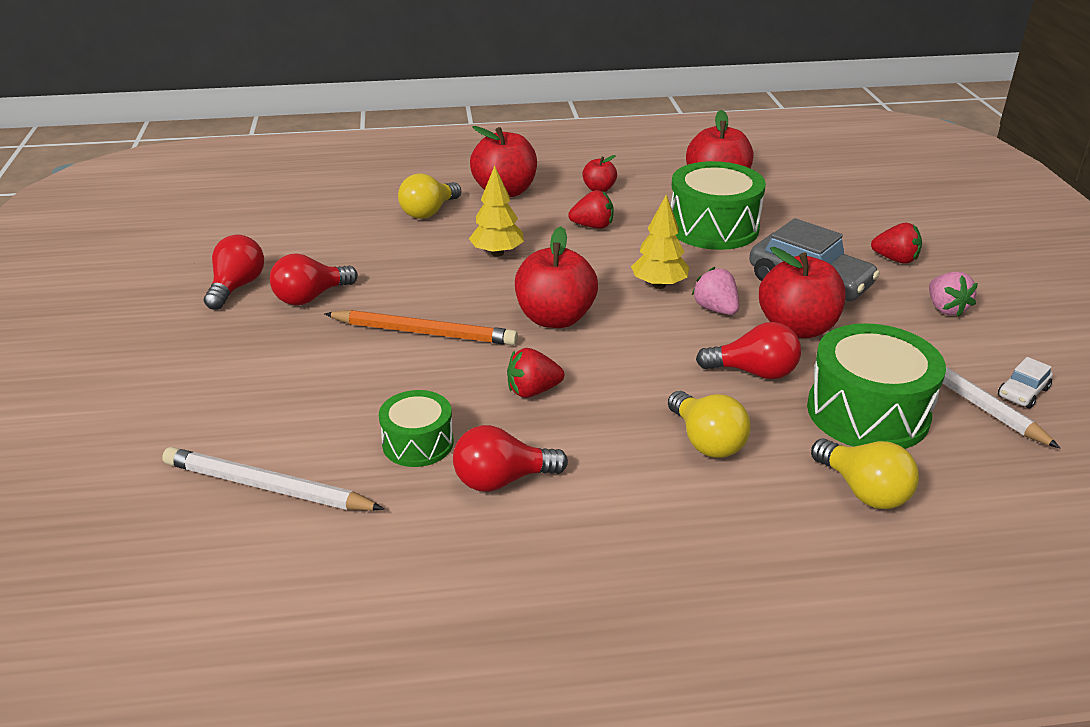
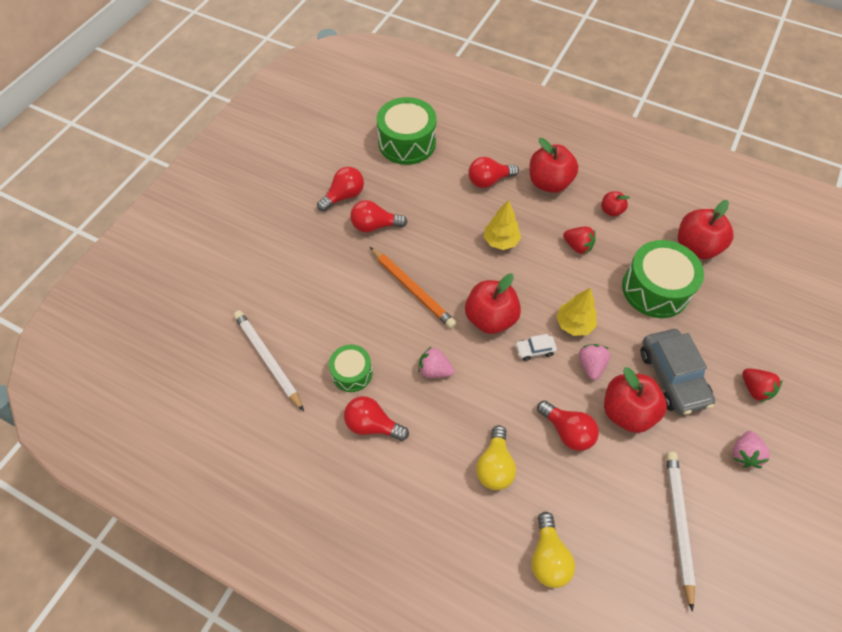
camera: 35 degrees right, 25 degrees up
yellow light bulb [398,173,461,219] -> red light bulb [468,157,519,188]
red strawberry [507,348,564,398] -> pink strawberry [418,346,454,378]
green drum [807,323,946,449] -> green drum moved to [377,97,437,165]
white car [998,357,1053,408] -> white car moved to [515,334,557,361]

